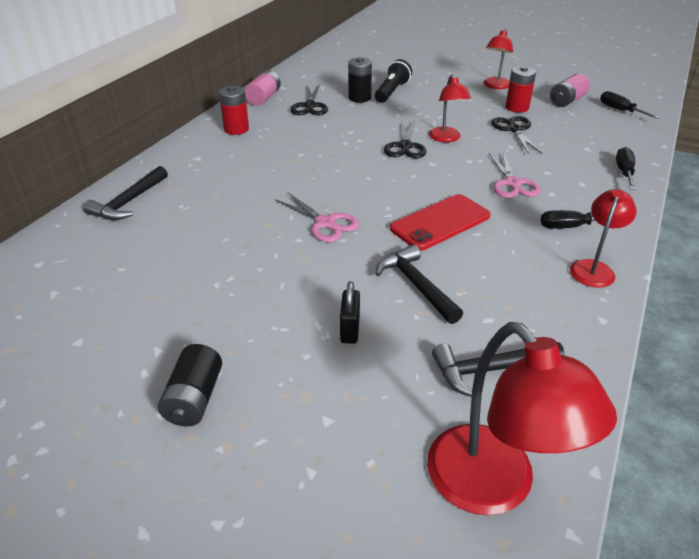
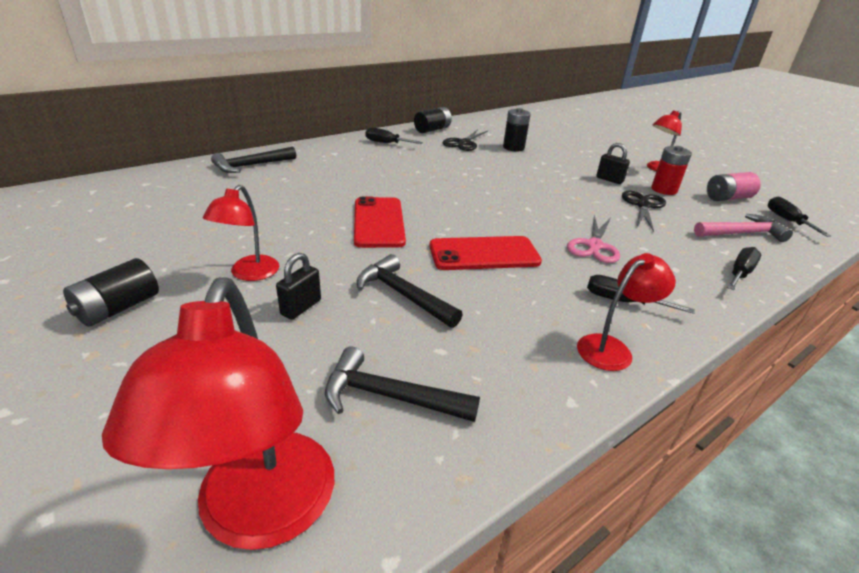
camera: 25 degrees right, 5 degrees down
red battery [219,86,249,135] -> black screwdriver [365,127,423,144]
pink battery [245,70,281,106] -> black battery [414,107,452,133]
pink scissors [275,192,359,242] -> red phone [354,197,406,248]
black flashlight [375,59,412,103] -> none
black hammer [376,244,463,324] -> black hammer turned 45 degrees counterclockwise [357,254,462,328]
black scissors [384,120,426,158] -> none
red lamp [429,75,471,142] -> red lamp moved to [203,185,279,281]
none -> black padlock [596,143,630,184]
none -> pink hammer [694,214,793,242]

